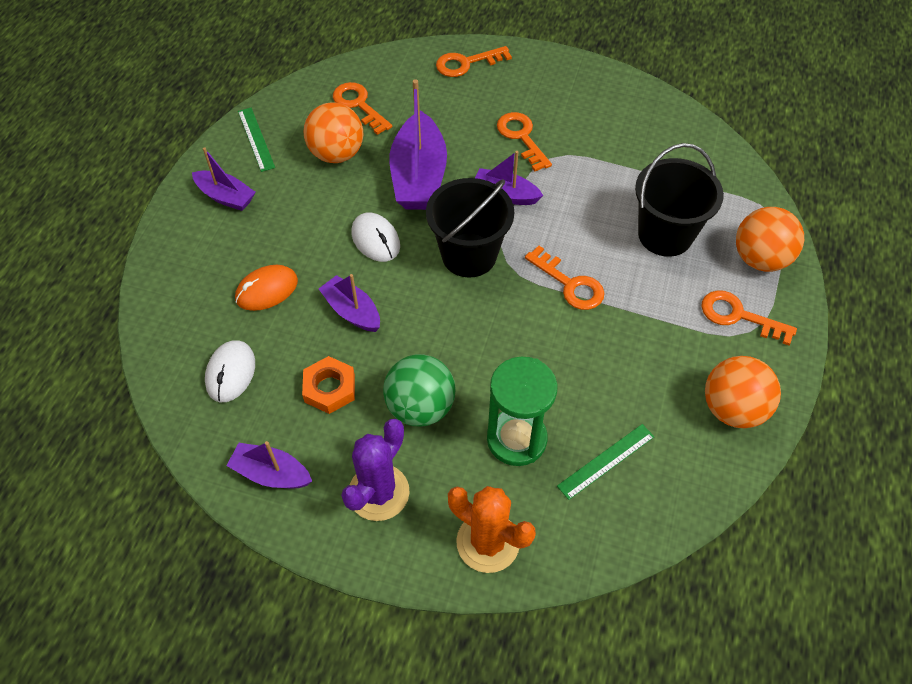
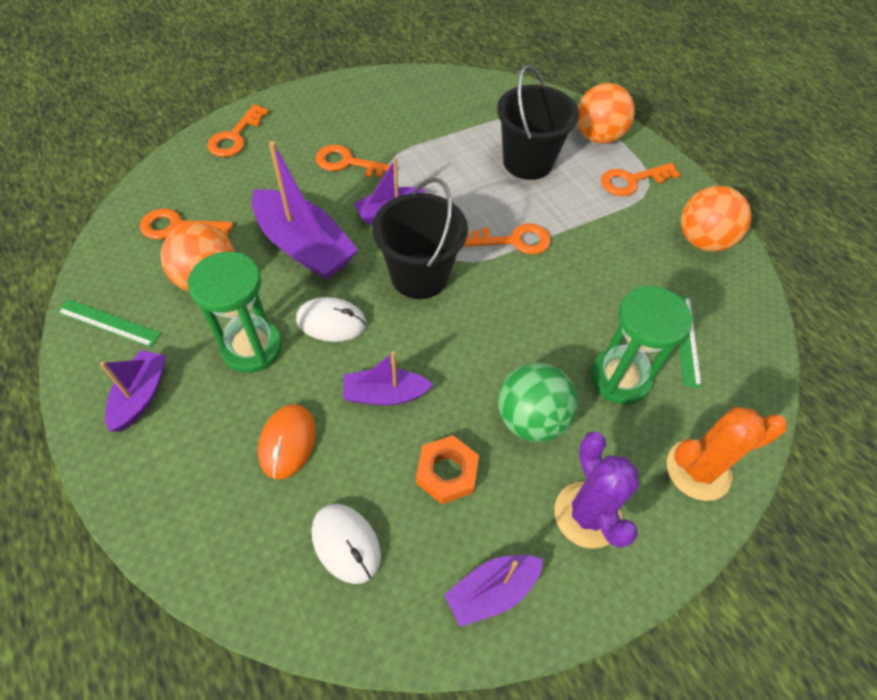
camera: 50 degrees left, 0 degrees up
purple boat [192,147,255,211] -> purple boat turned 60 degrees counterclockwise [100,350,166,431]
none -> green hourglass [187,252,282,373]

